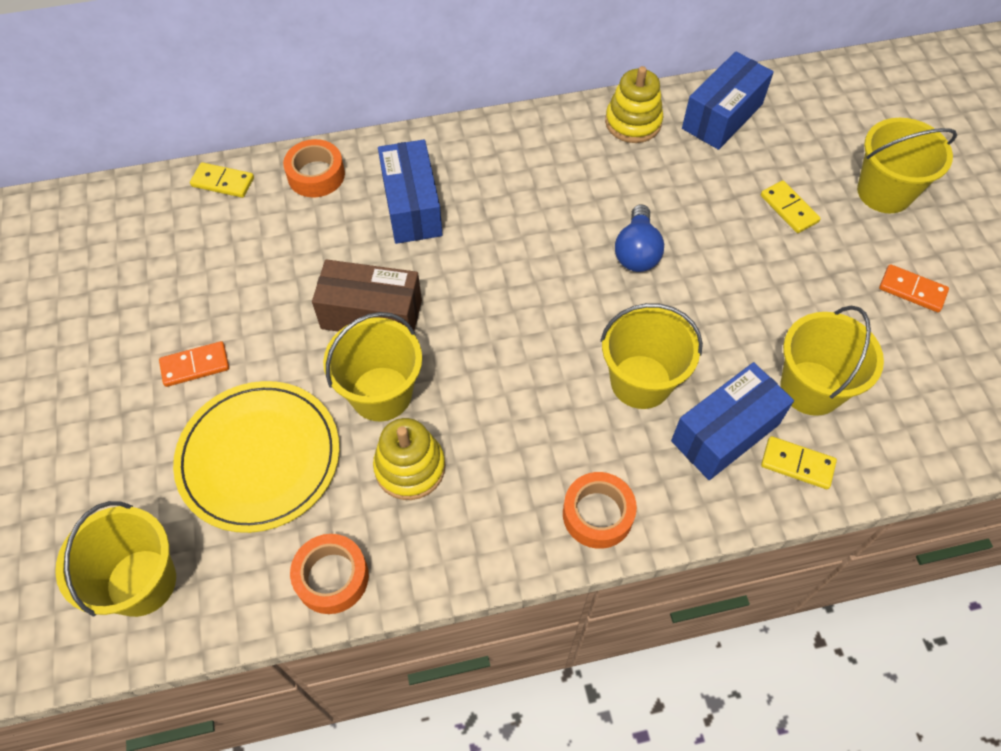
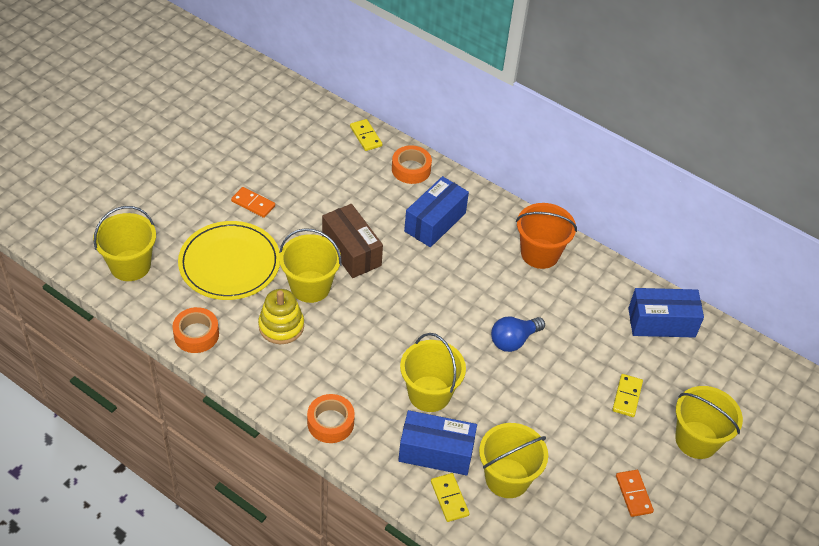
camera: 45 degrees right, 10 degrees down
yellow stacking toy [605,66,663,143] -> none
none -> orange bucket [516,203,577,269]

